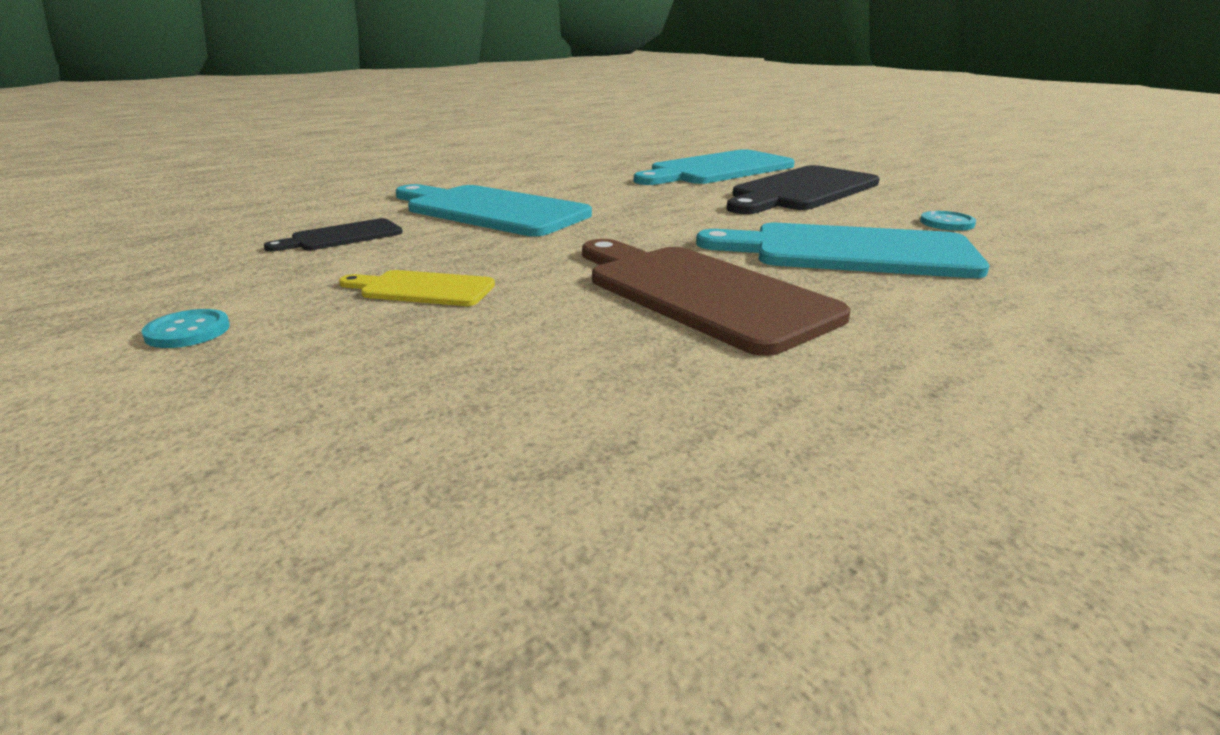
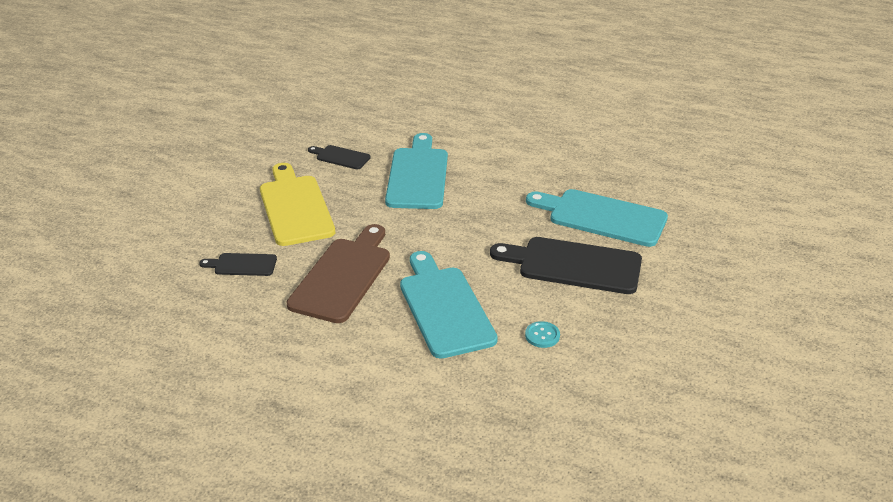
camera: 60 degrees right, 10 degrees up
turquoise button [142,309,230,348] -> none
yellow cutting board [339,270,495,306] -> yellow cutting board [260,163,335,246], size x1.99
none -> black cutting board [199,253,277,276]

